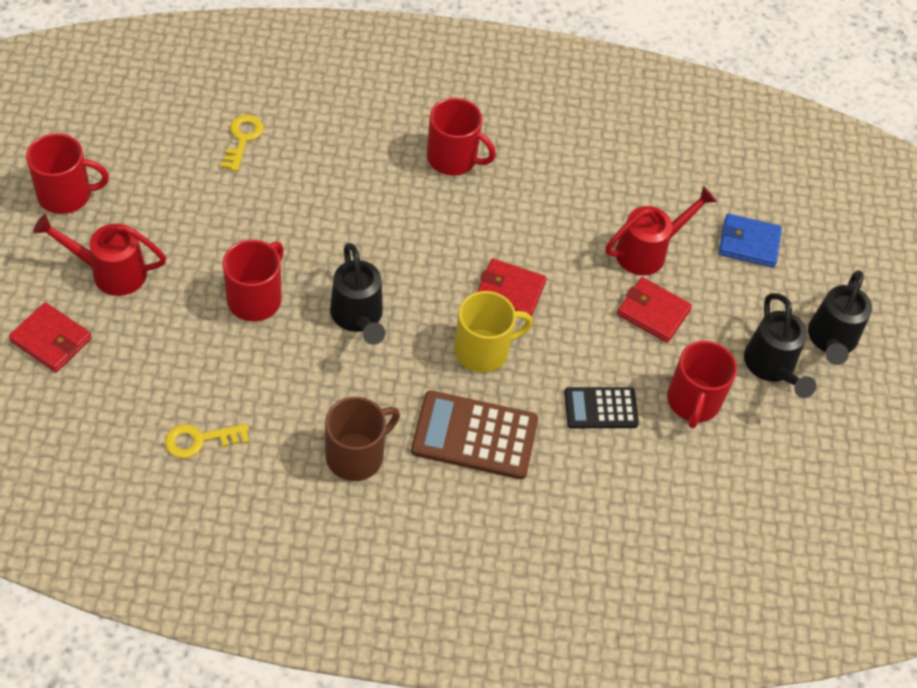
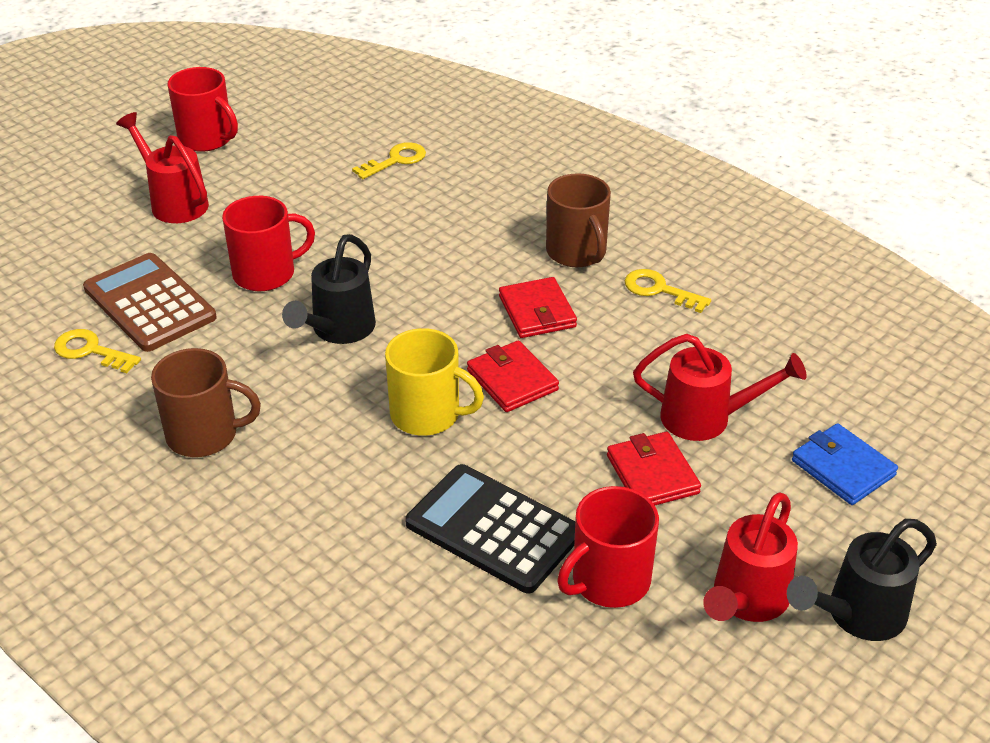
camera: 45 degrees right, 15 degrees down
red wallet [9,302,92,372] -> red wallet moved to [499,277,577,338]
brown calculator [411,390,538,479] -> brown calculator moved to [83,253,217,352]
red mug [427,98,496,175] -> brown mug [546,173,611,267]
black calculator [564,387,639,428] -> black calculator [405,464,575,593], size x1.61
black watering can [744,293,816,398] -> red watering can [703,492,798,622]
none -> yellow key [625,269,711,313]

